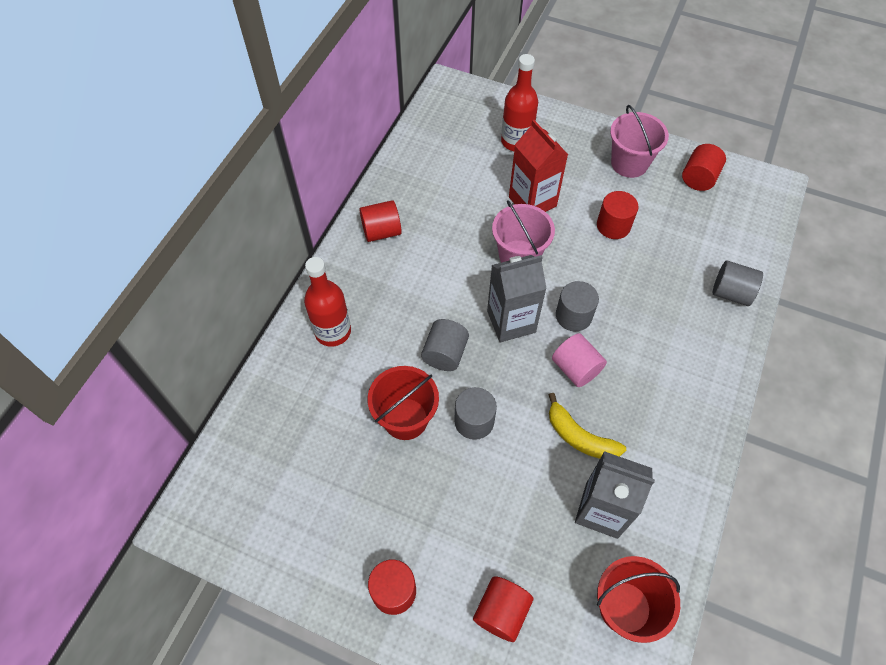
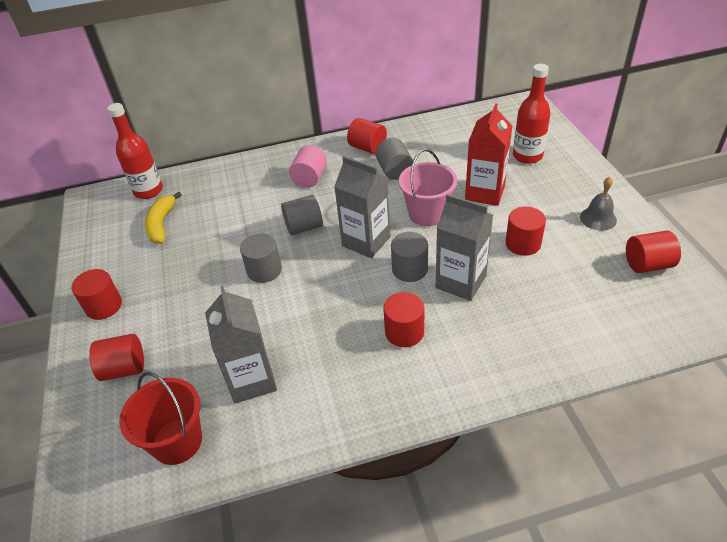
camera: 55 degrees right, 15 degrees down
red bottle [304,257,351,347] -> red bottle moved to [107,103,163,199]
red bucket [367,366,439,440] -> none
yellow banana [549,393,626,459] -> yellow banana moved to [145,192,182,244]
pink cylinder [552,333,607,387] -> pink cylinder moved to [289,145,327,188]
pink bucket [610,105,669,178] -> grey bell [580,177,617,231]
grey cylinder [713,261,763,306] -> grey cylinder moved to [375,138,413,180]
none -> red cylinder [383,292,424,347]
none -> grey carton [436,194,493,301]

